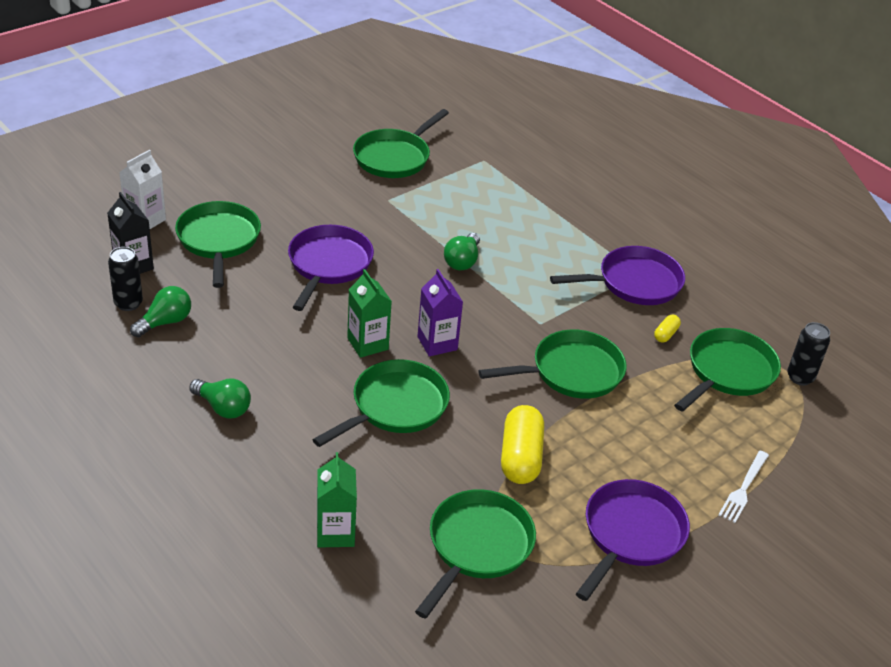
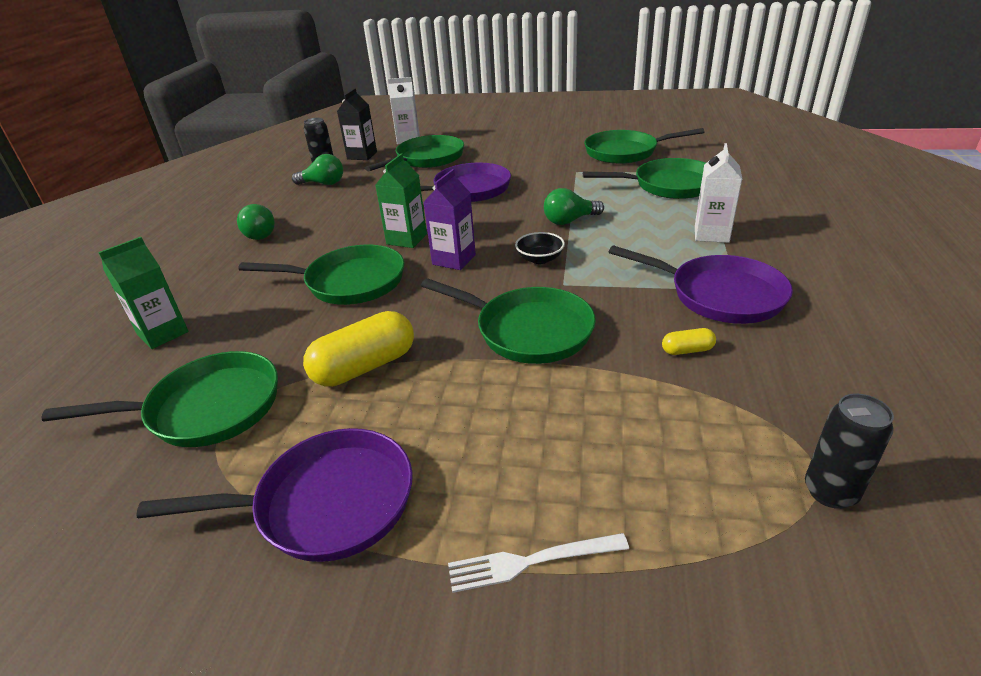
camera: 55 degrees right, 5 degrees down
green pan [674,328,781,412] -> green pan moved to [583,158,706,199]
none -> black bowl [515,232,565,264]
none -> white carton [695,143,742,243]

